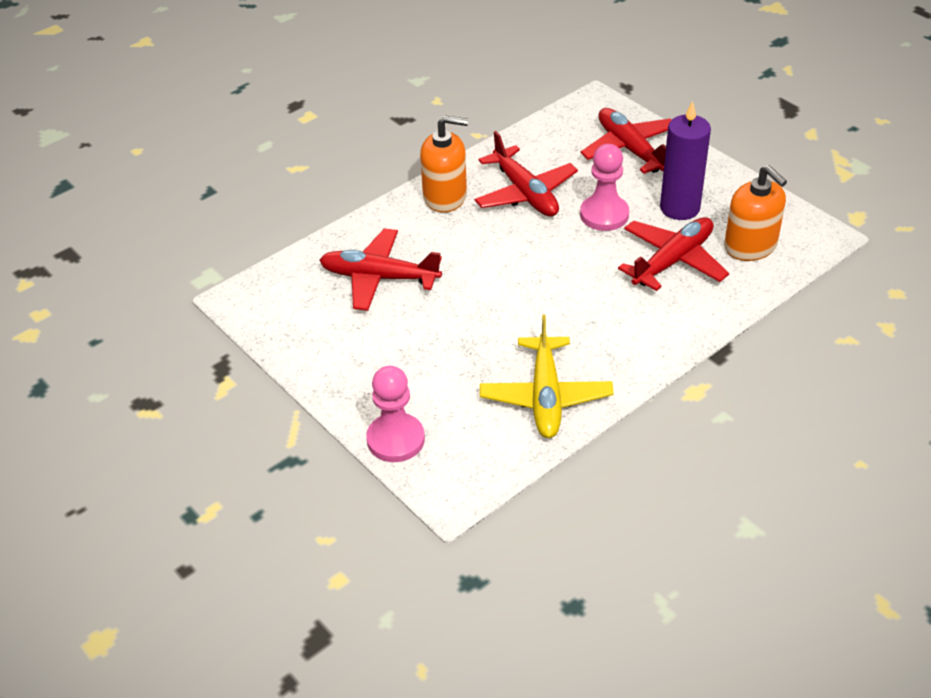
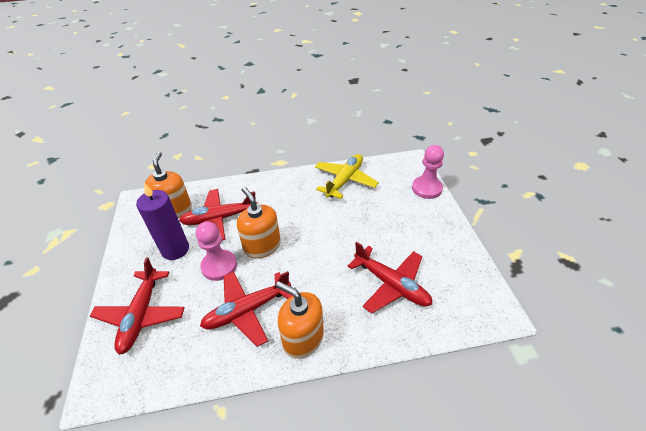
camera: 150 degrees left, 0 degrees up
red plane [474,131,578,217] -> red plane turned 120 degrees counterclockwise [200,271,293,347]
none -> orange soap dispenser [237,187,281,258]

